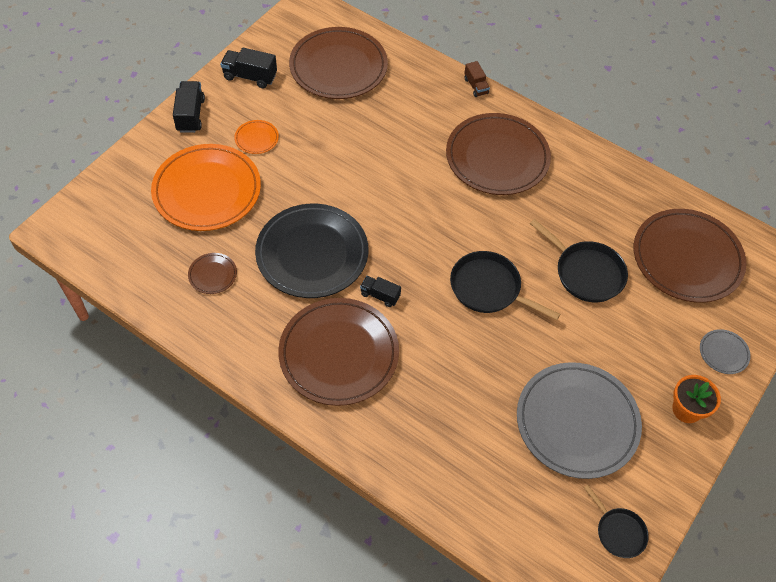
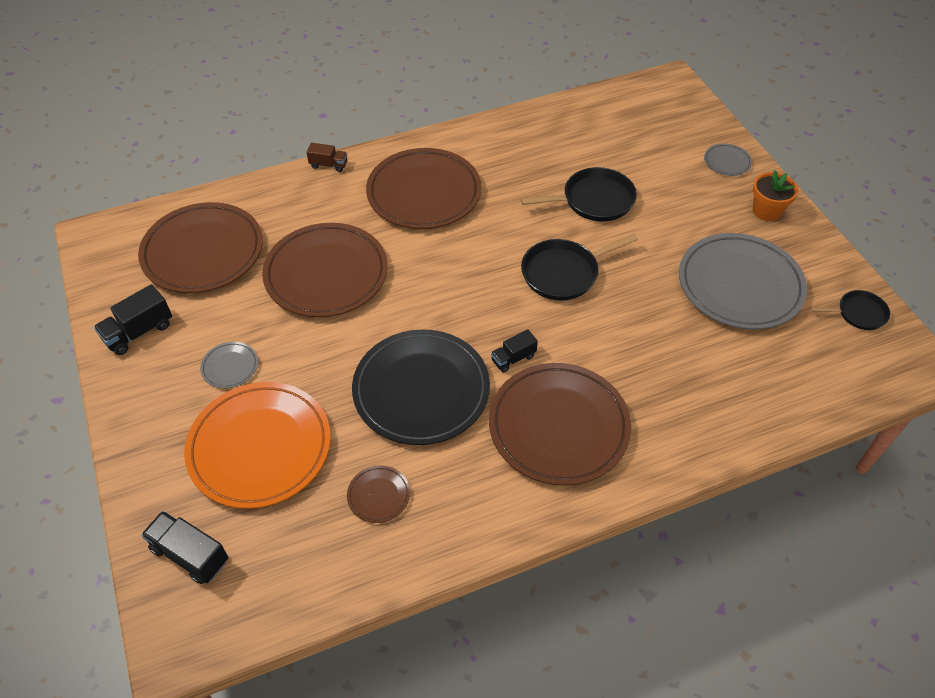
camera: 55 degrees left, 5 degrees down
black truck [173,81,205,133] -> black truck moved to [141,511,228,584]
orange plate [234,120,279,154] -> grey plate [200,342,258,389]
brown plate [634,209,746,303] -> brown plate moved to [262,223,388,317]

